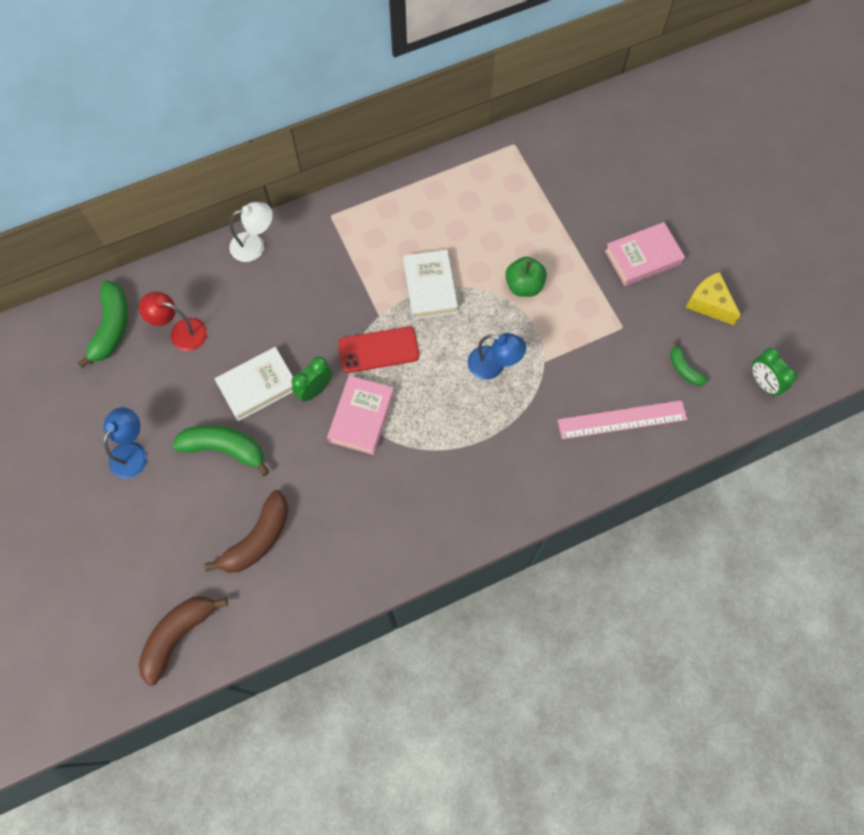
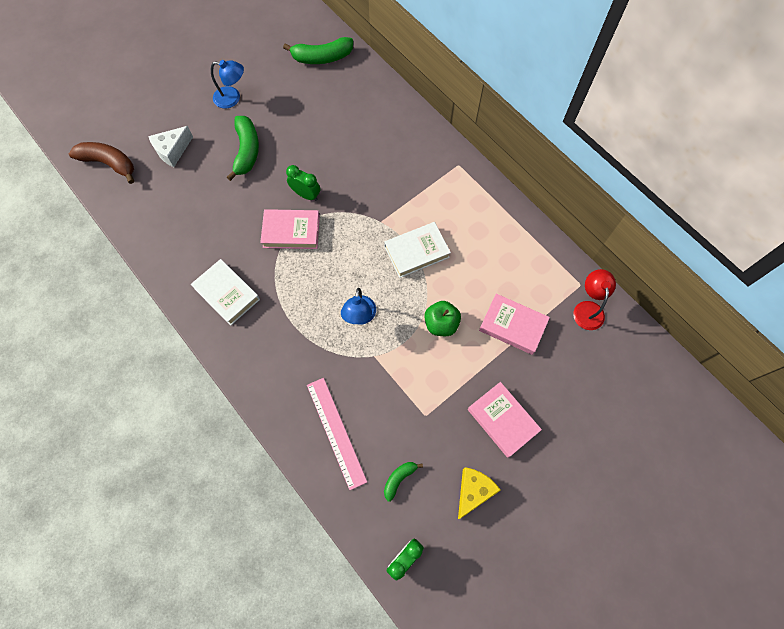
camera: 75 degrees right, 0 degrees up
red lamp [139,291,207,351] -> red lamp moved to [573,269,616,330]
brown banana [205,490,289,573] -> none
white book [215,347,293,421] -> white book moved to [191,259,260,326]
white lamp [229,202,273,262] -> none
red phone [338,327,419,373] -> none
none -> white cheese [148,126,193,167]
none -> pink book [479,294,550,355]

